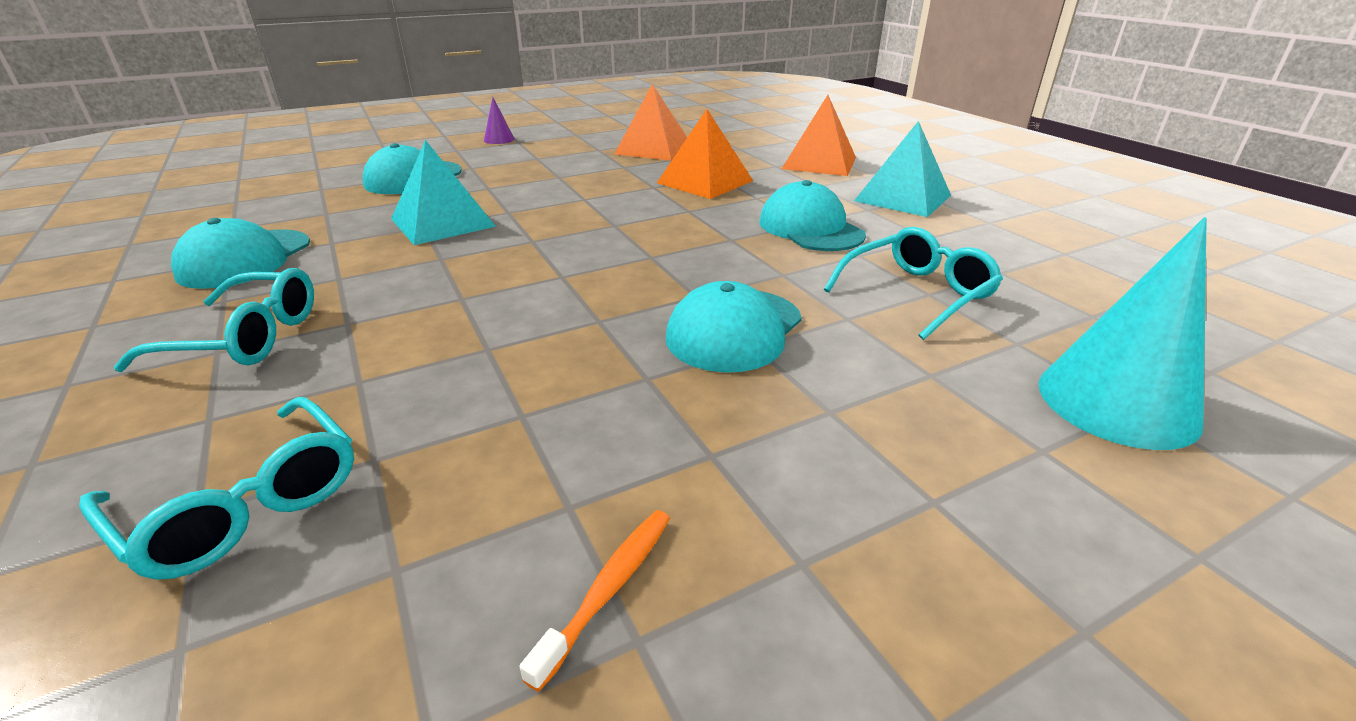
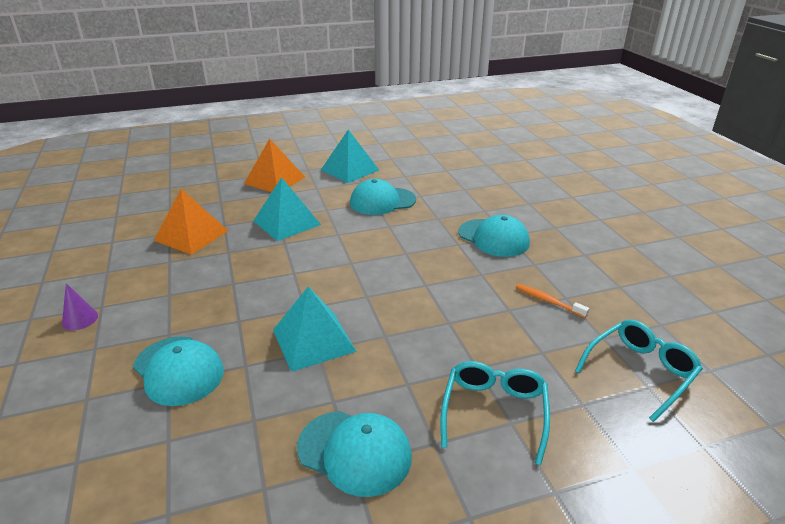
camera: 80 degrees left, 0 degrees up
orange toothbrush [519,510,670,692] -> orange toothbrush moved to [516,284,589,318]
orange pyramid [657,109,753,199] -> turquoise pyramid [253,177,321,241]
turquoise glasses [823,227,1003,340] -> none
turquoise cone [1039,217,1207,450] -> none

